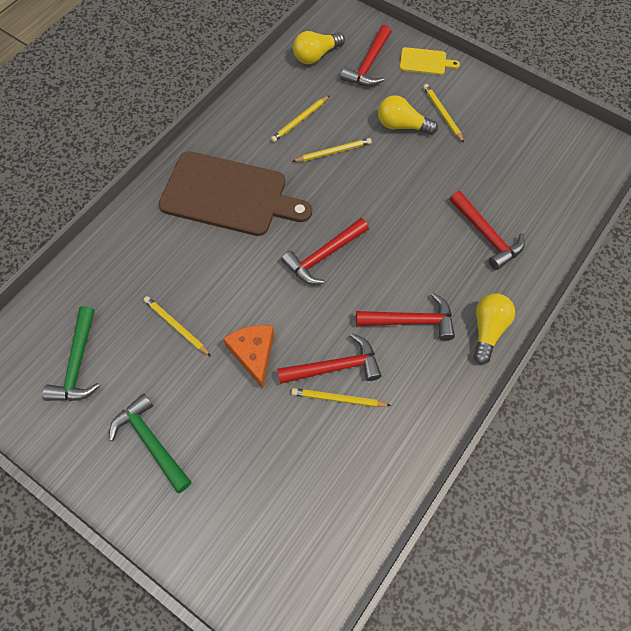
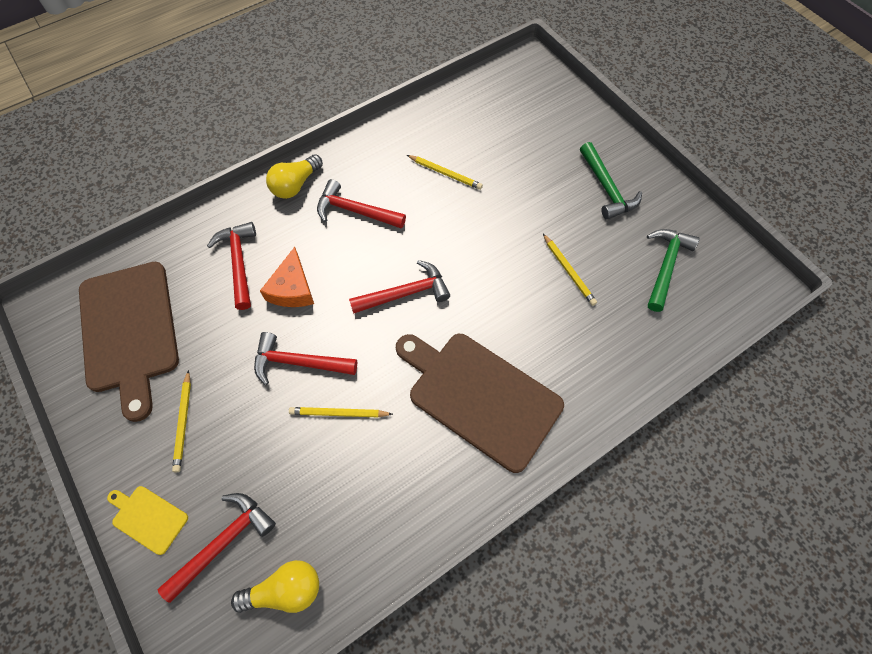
camera: 160 degrees left, 0 degrees up
orange cheese [223,325,274,389] -> orange cheese moved to [260,247,314,307]
yellow pencil [271,95,330,142] -> none
red hammer [277,333,381,384] -> red hammer moved to [254,332,357,385]
yellow light bulb [378,95,438,135] -> none
none -> brown cutting board [79,262,179,422]

